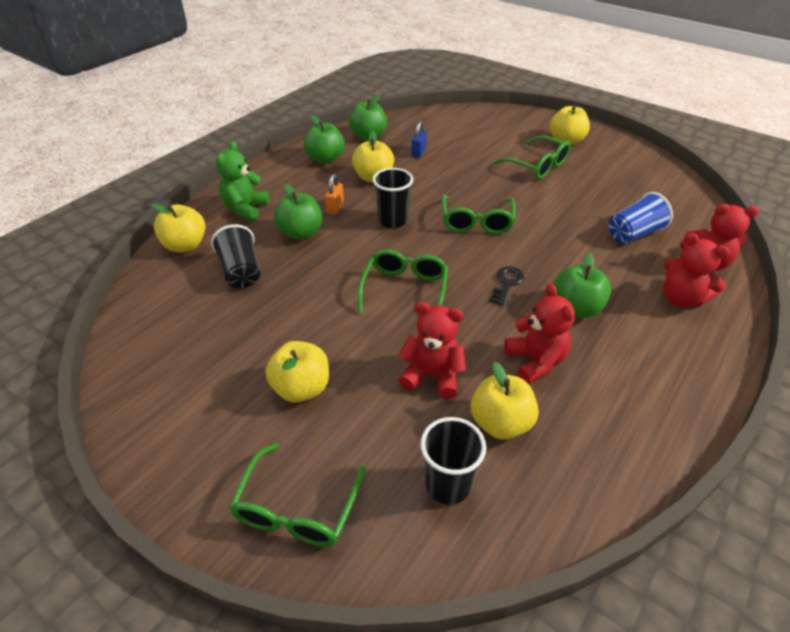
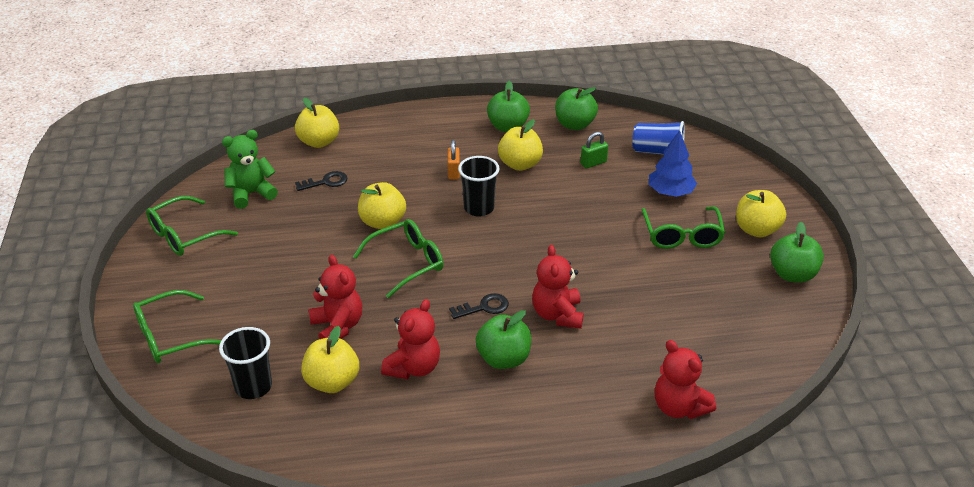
camera: 45 degrees right, 5 degrees down
black cup [211,224,260,288] -> black key [295,171,348,191]
green teddy bear [216,141,269,221] -> green teddy bear moved to [222,130,278,209]
yellow apple [266,341,329,402] -> yellow apple moved to [358,182,406,229]
green apple [274,184,322,240] -> green apple moved to [770,222,824,283]
orange padlock [325,174,344,214] -> orange padlock turned 60 degrees counterclockwise [447,140,460,180]
blue padlock [411,121,427,158] -> green padlock [581,132,608,168]
green glasses [442,195,515,234] -> green glasses moved to [146,196,238,256]
blue cup [609,192,673,244] -> blue cup moved to [633,121,685,155]
red teddy bear [663,233,730,308] -> red teddy bear moved to [532,245,584,329]
none -> blue tree [649,130,697,197]

